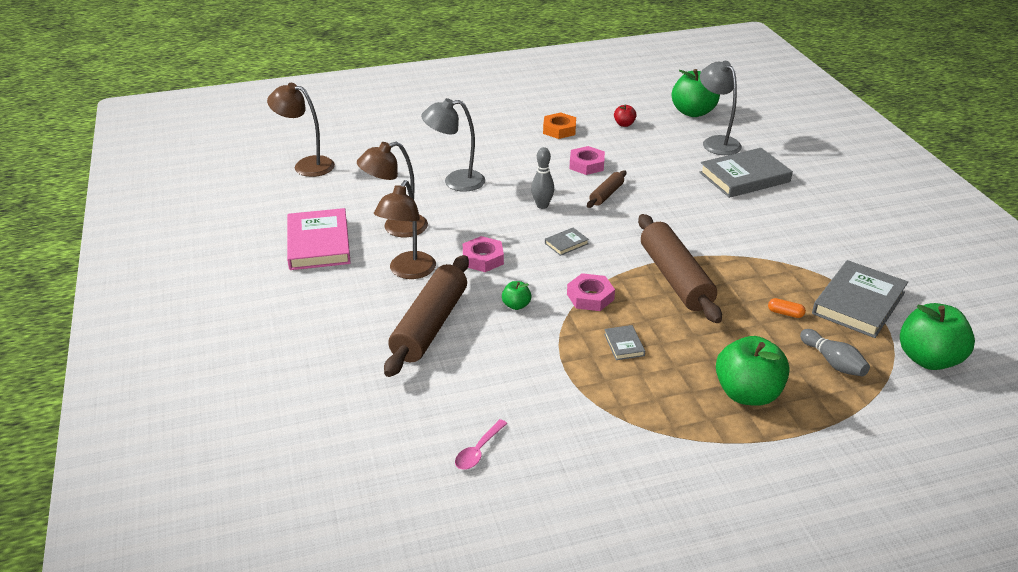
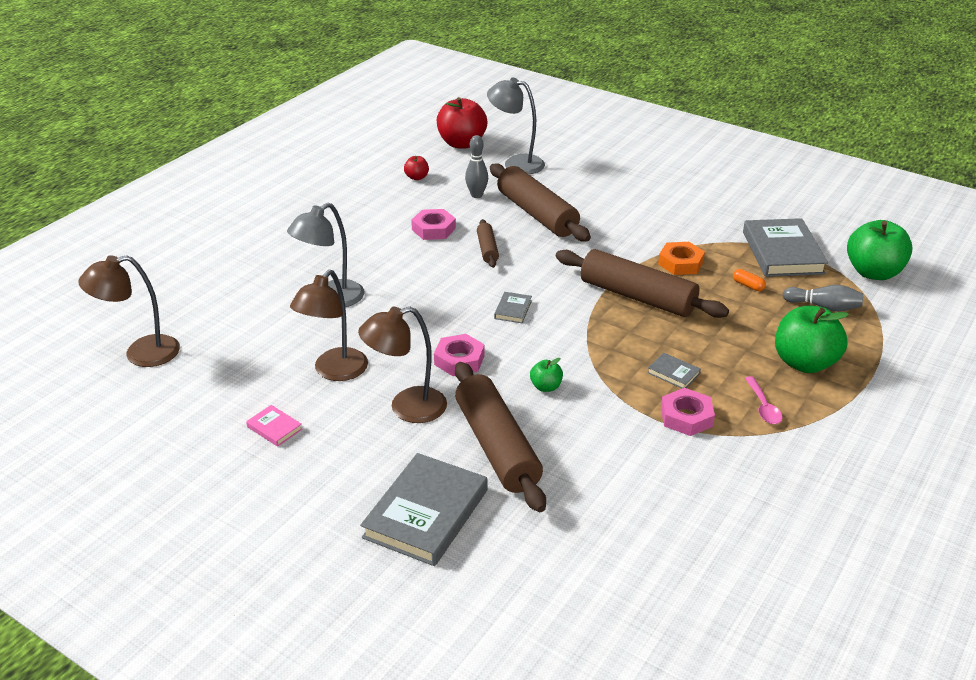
camera: 40 degrees left, 0 degrees up
pink book [287,208,351,270] -> pink book [246,405,302,447], size x0.44
brown lamp [374,180,436,279] -> brown lamp turned 90 degrees clockwise [358,307,447,423]
pink spoon [455,419,508,470] -> pink spoon moved to [745,376,782,424]
grey bowling pin [531,147,554,209] -> grey bowling pin moved to [465,135,488,198]
orange nut [543,113,576,139] -> orange nut moved to [658,242,705,275]
pink nut [567,273,615,311] -> pink nut moved to [661,388,715,436]
green apple [672,69,720,117] -> red apple [437,97,487,149]
grey book [699,148,793,198] -> grey book moved to [360,453,487,566]
orange capsule [768,298,806,318] -> orange capsule turned 60 degrees clockwise [733,269,766,291]
none -> brown rolling pin [490,163,591,241]

